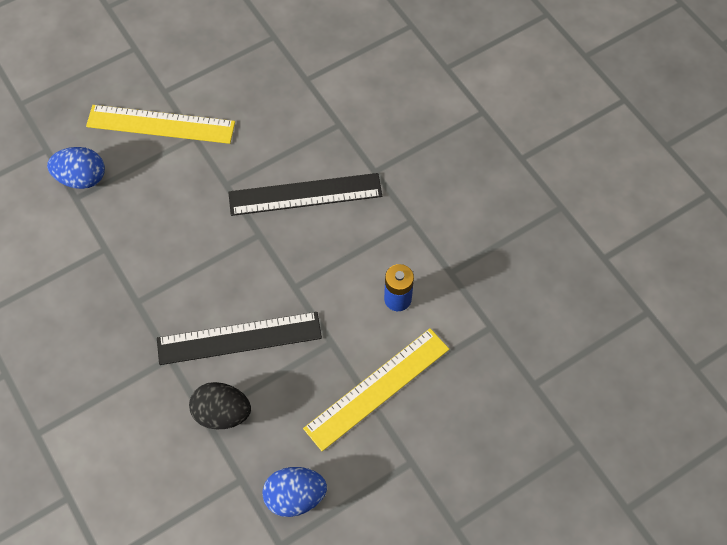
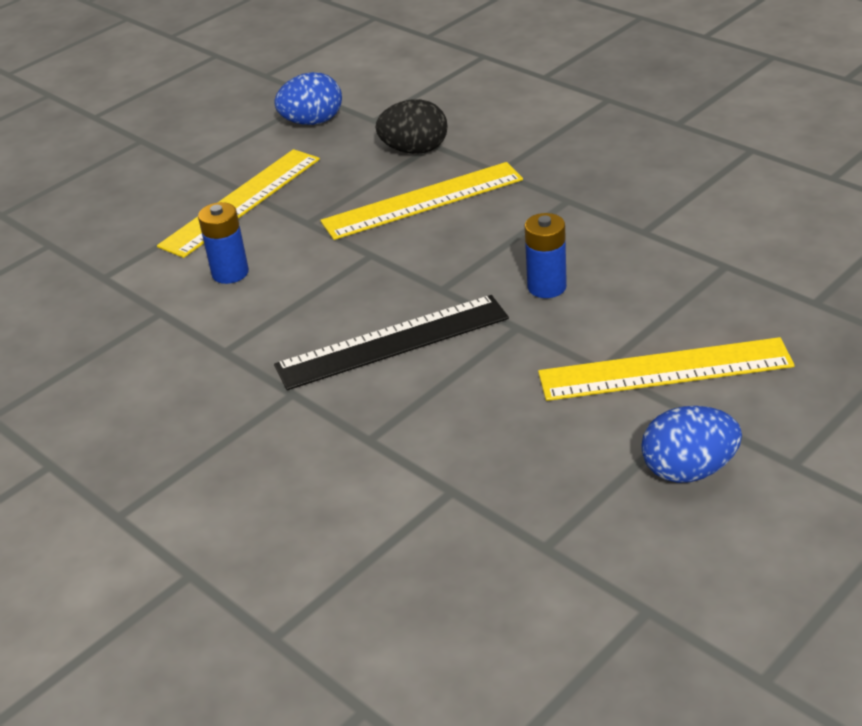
camera: 170 degrees right, 25 degrees down
blue egg [47,147,105,189] -> blue egg moved to [641,406,742,483]
black ruler [157,312,322,365] -> yellow ruler [320,162,523,240]
none -> blue battery [525,213,567,298]

